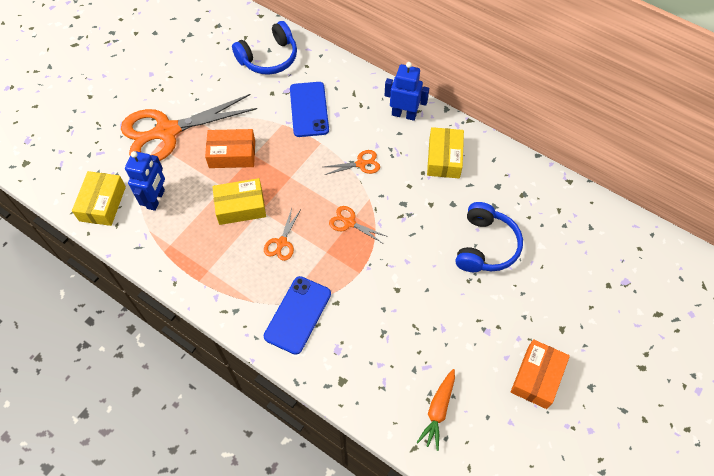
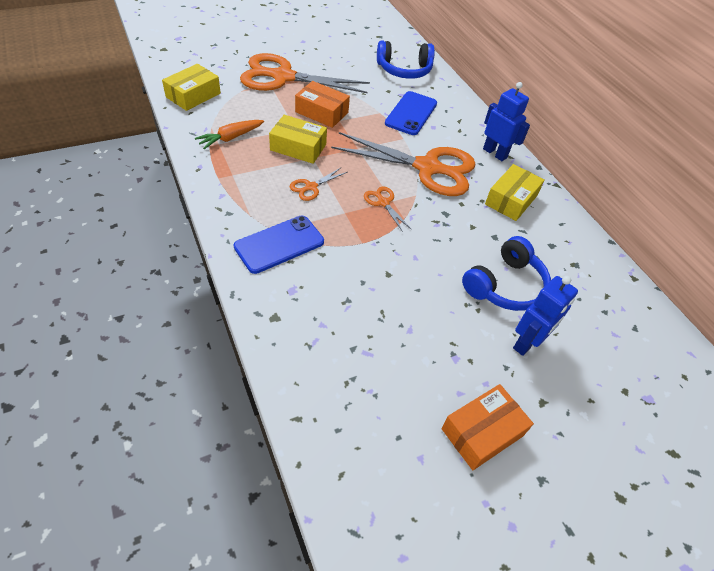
camera: 25 degrees right, 10 degrees down
blue robot [125,151,165,211] -> blue robot moved to [513,276,578,356]
orange scissors [324,150,380,175] -> orange scissors [331,132,476,196], size x2.42
orange carrot [417,369,455,451] -> orange carrot moved to [195,120,264,149]

